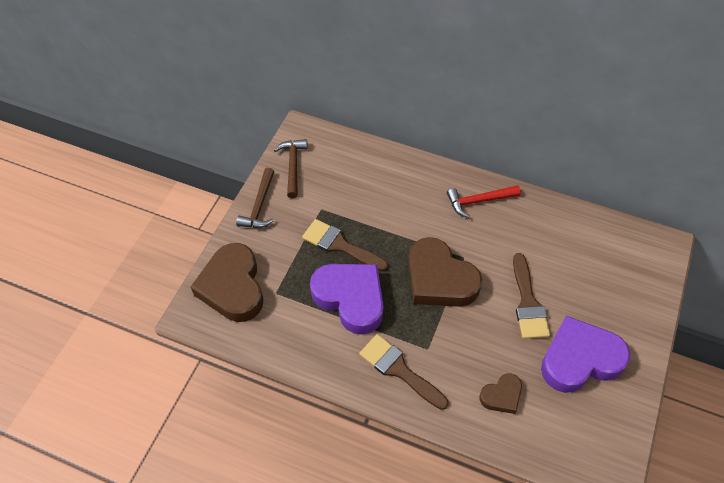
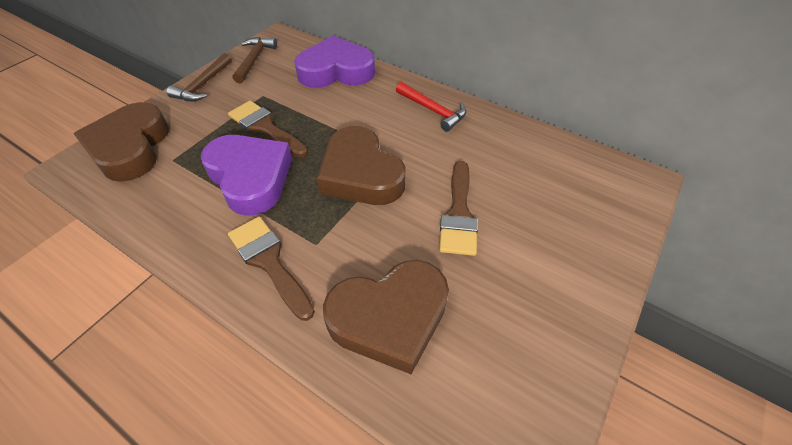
camera: 10 degrees right, 5 degrees down
red hammer [447,185,521,218] -> red hammer turned 135 degrees counterclockwise [396,82,467,132]
brown heart [479,373,522,414] -> brown heart [323,260,449,374], size x1.97
purple heart [541,316,630,393] -> purple heart moved to [294,36,375,88]

